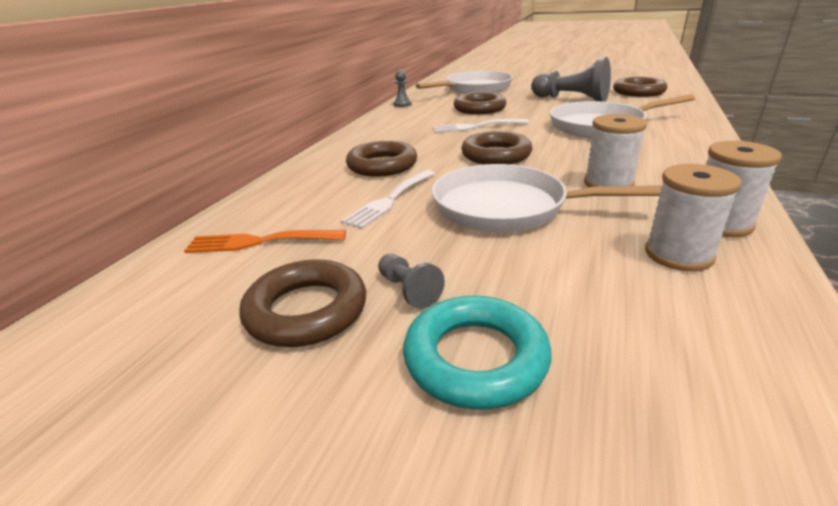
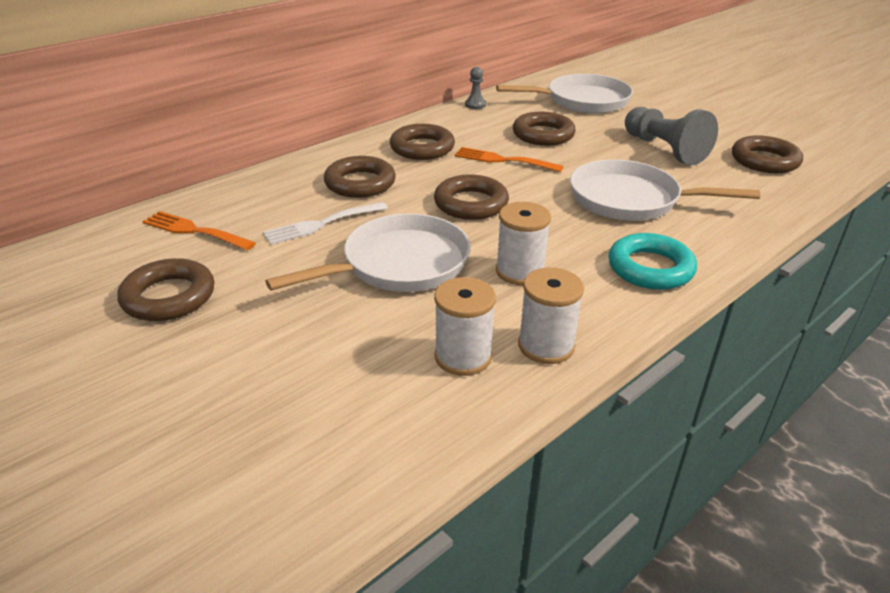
camera: 25 degrees right, 5 degrees up
grey pawn [378,254,445,309] -> none
turquoise ring [403,296,552,410] -> turquoise ring moved to [608,233,697,290]
white pan [432,164,662,232] -> white pan turned 105 degrees clockwise [265,214,470,292]
white fork [433,119,529,133] -> orange fork [455,147,564,172]
none -> brown ring [390,124,455,160]

